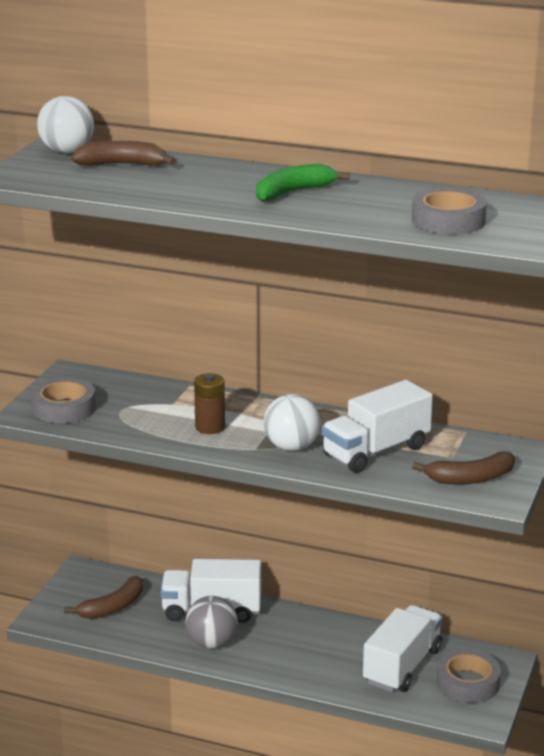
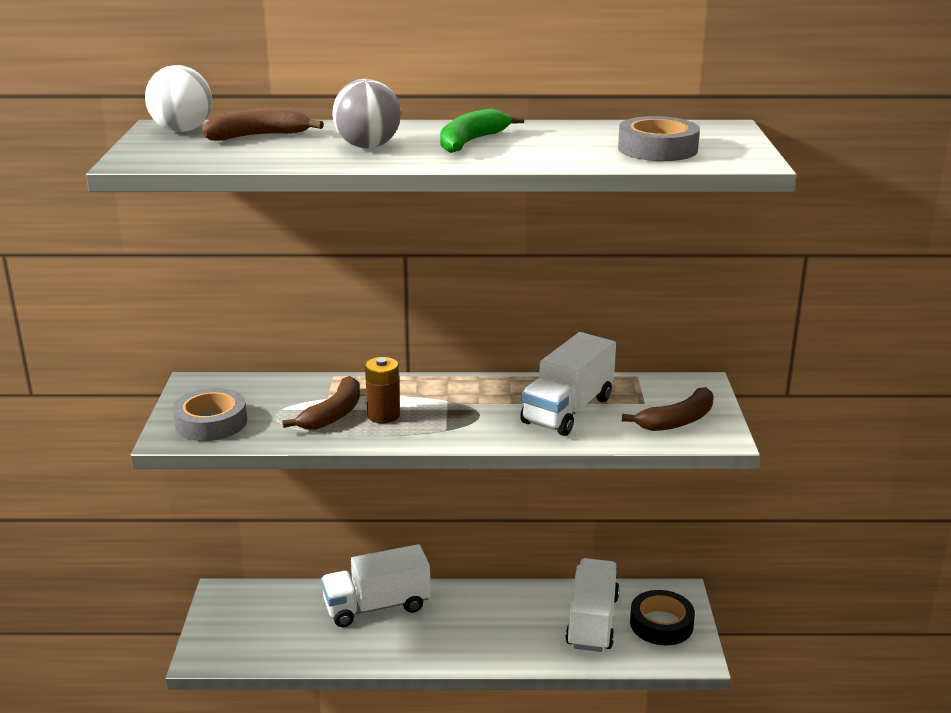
camera: 20 degrees left, 0 degrees up
brown banana [64,576,143,619] -> brown banana moved to [282,376,360,430]
grey ball [185,596,238,649] -> grey ball moved to [332,79,401,148]
white ball [264,394,321,451] -> none
grey tape [437,649,501,703] -> black tape [630,590,695,645]

